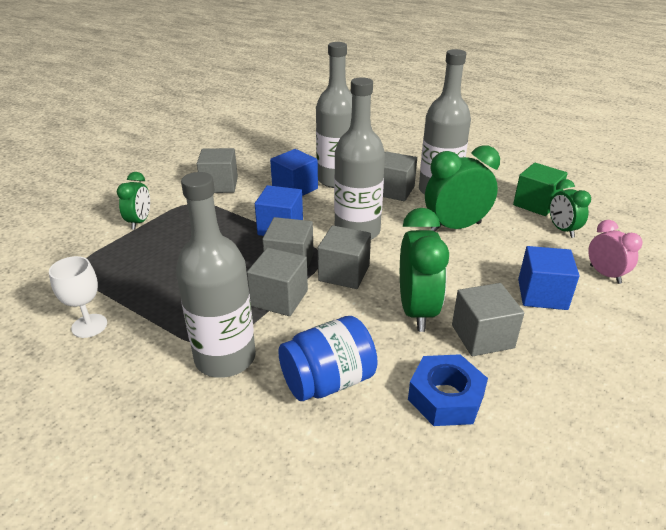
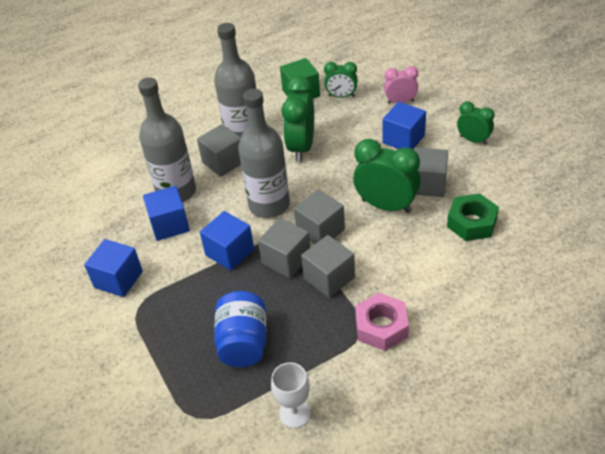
camera: 60 degrees left, 10 degrees up
green clock [117,172,150,230] -> green clock moved to [457,101,494,145]
grey bottle [176,172,256,378] -> pink nut [355,293,409,351]
grey cube [197,148,238,193] -> blue cube [84,239,143,297]
blue jar [278,316,378,401] -> blue jar moved to [214,291,266,367]
blue nut [408,354,488,426] -> green nut [447,193,499,241]

